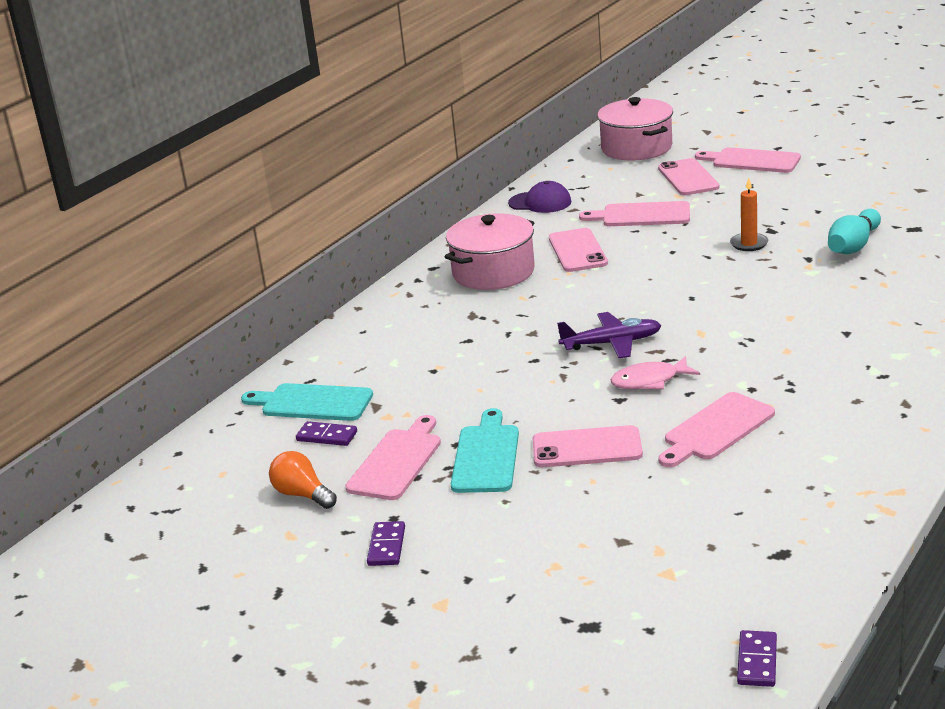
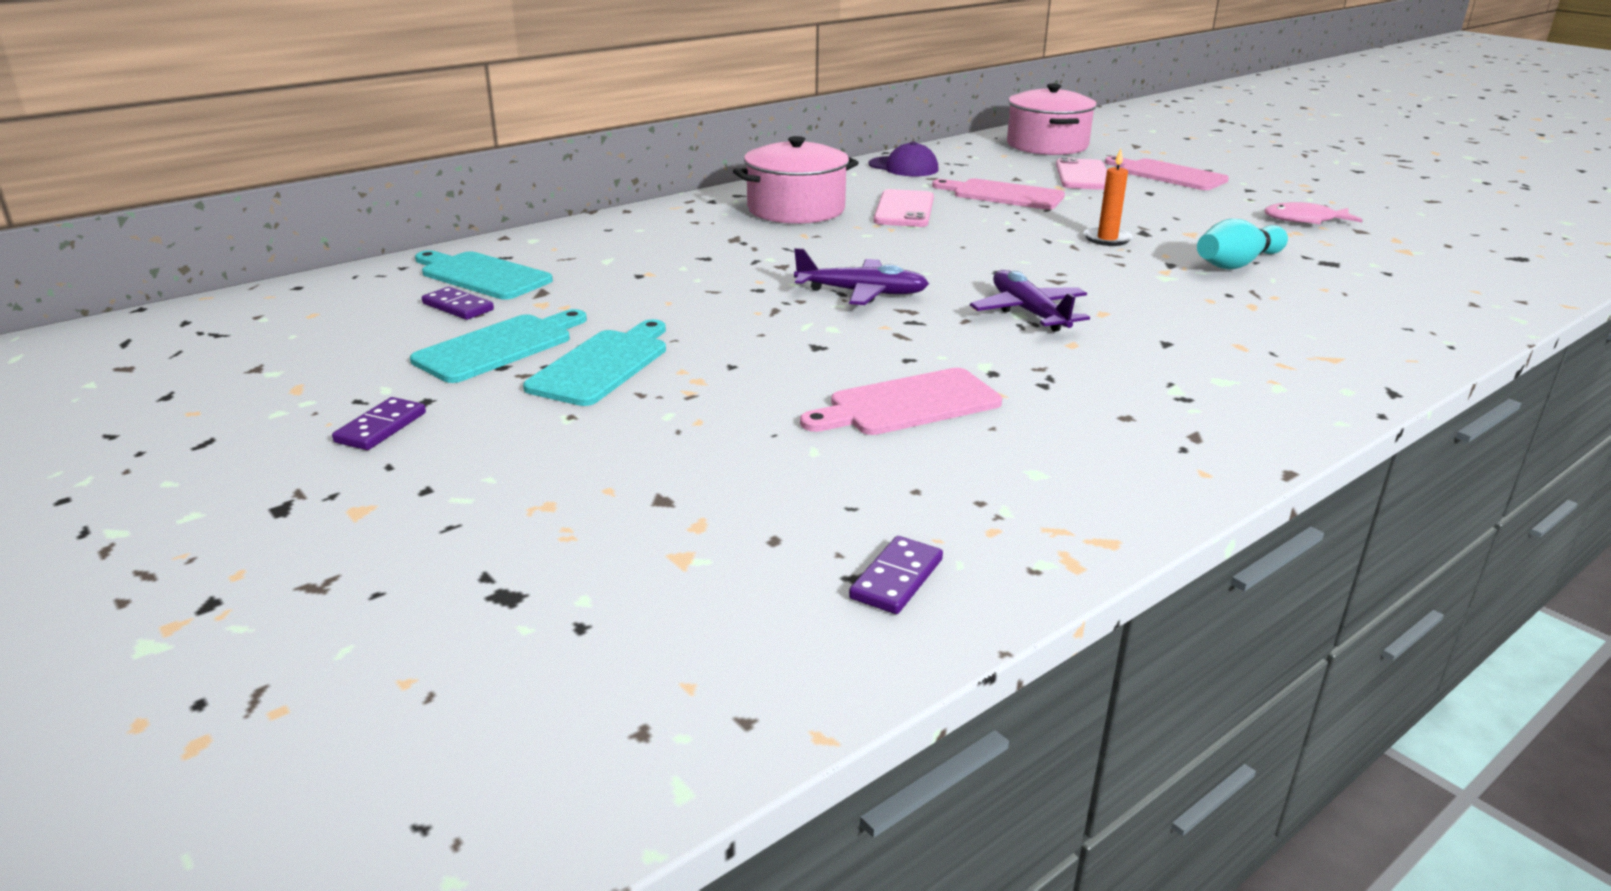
camera: 15 degrees right, 0 degrees up
orange light bulb [269,451,337,509] -> none
pink cutting board [345,415,441,500] -> turquoise cutting board [410,309,587,383]
pink phone [533,425,643,467] -> none
pink fish [610,356,700,389] -> pink fish moved to [1264,202,1363,225]
purple domino [737,630,777,687] -> purple domino moved to [849,536,943,614]
none -> purple plane [970,270,1090,332]

